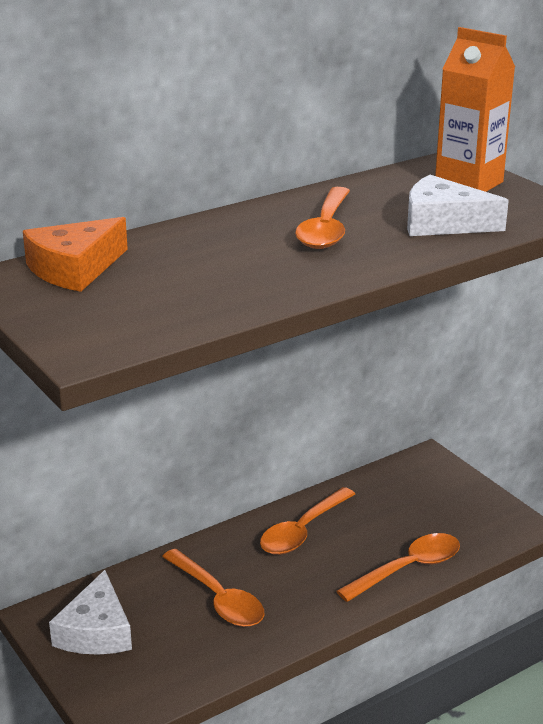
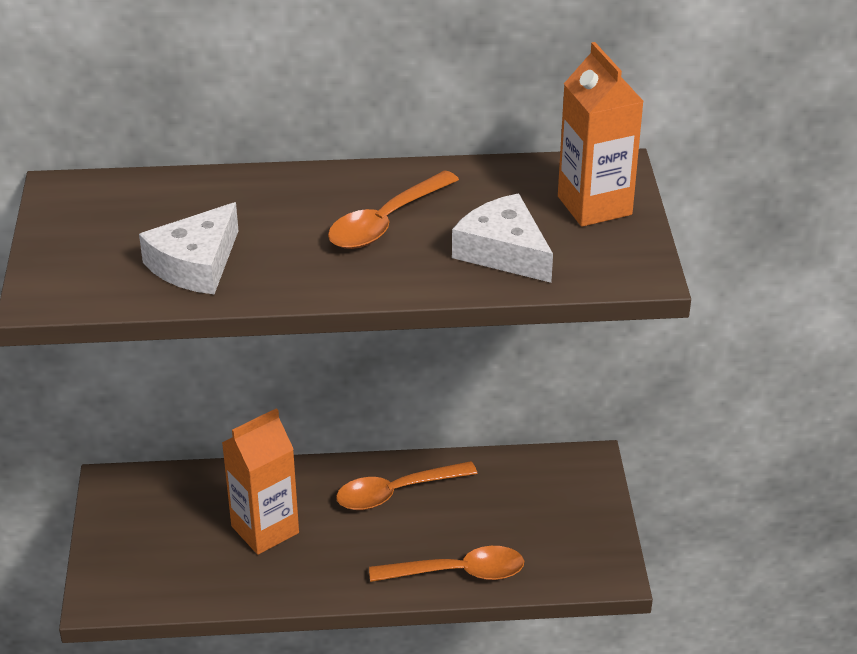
camera: 30 degrees right, 10 degrees up
orange cheese [23,217,128,292] -> none
white cheese [49,570,132,655] -> white cheese moved to [139,202,238,294]
orange spoon [162,549,264,627] -> orange carton [222,408,299,555]

